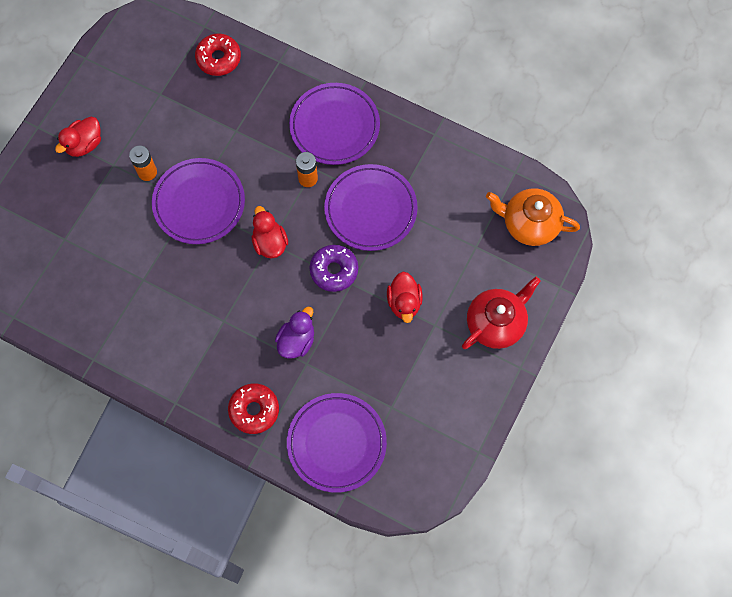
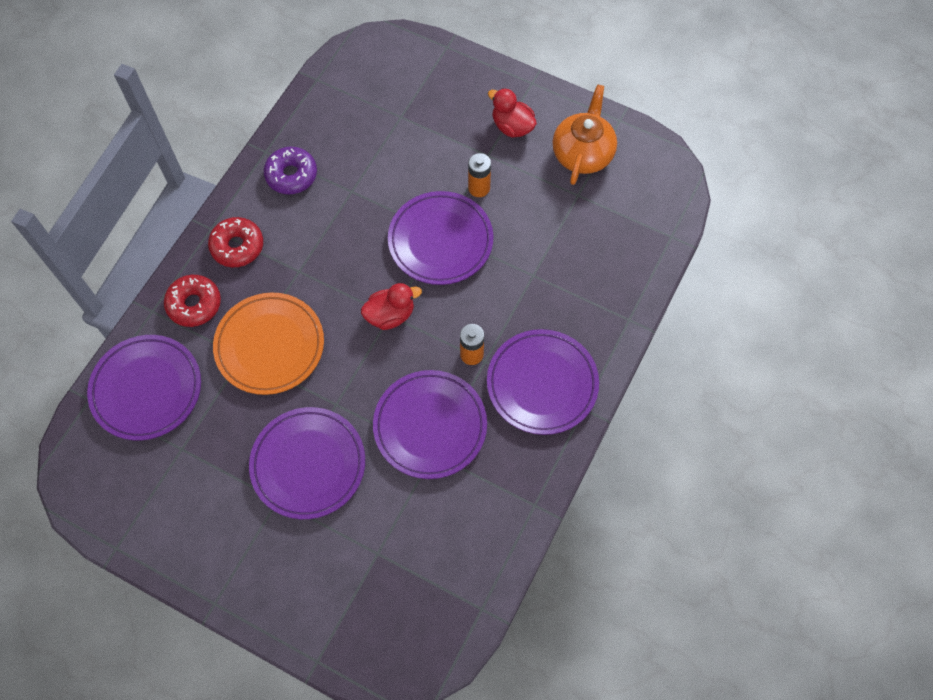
camera: 90 degrees right, 5 degrees down
red donut [195,33,241,76] -> red donut moved to [208,217,263,267]
purple duck [275,307,314,358] -> orange plate [213,293,324,395]
purple donut [310,245,358,292] -> purple donut moved to [264,147,317,194]
red duck [387,272,423,323] -> purple plate [249,407,365,519]
red teapot [462,277,541,349] -> none
orange teapot [486,188,580,246] -> orange teapot moved to [553,84,617,185]

